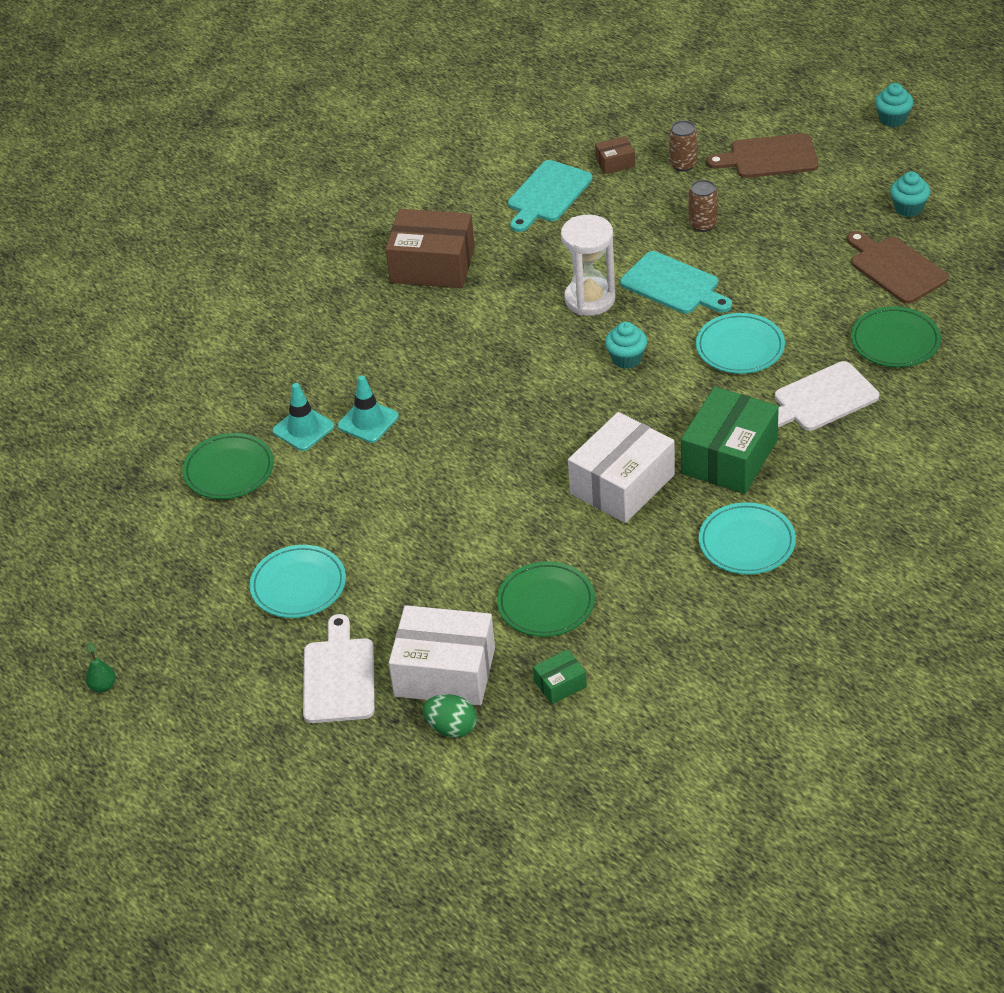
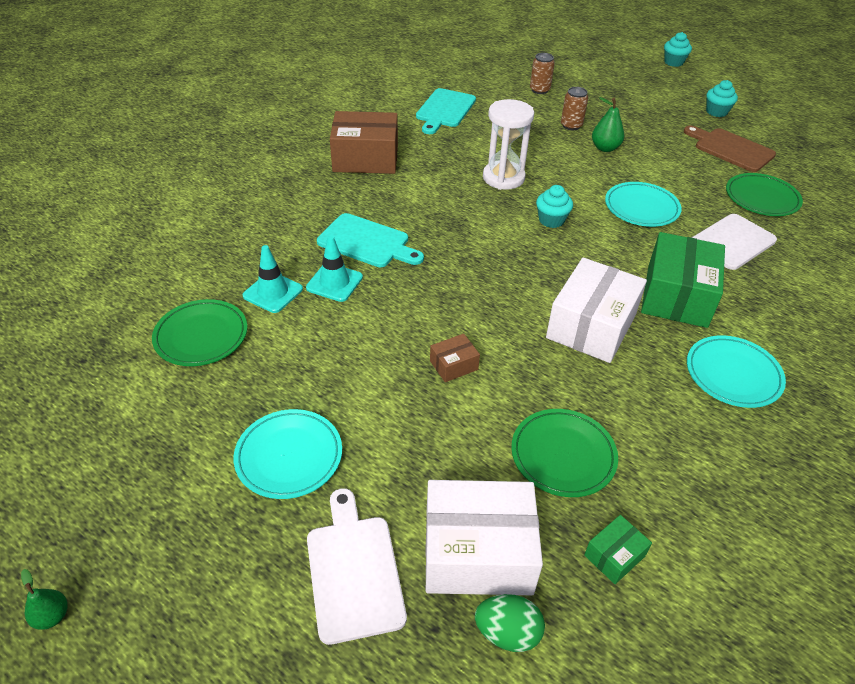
camera: 15 degrees left, 0 degrees up
brown box [595,136,635,174] -> brown box moved to [430,334,480,382]
turquoise cutting board [620,251,732,313] -> turquoise cutting board moved to [317,213,424,267]
brown cutting board [707,133,818,178] -> none
none -> green pear [592,97,624,152]

